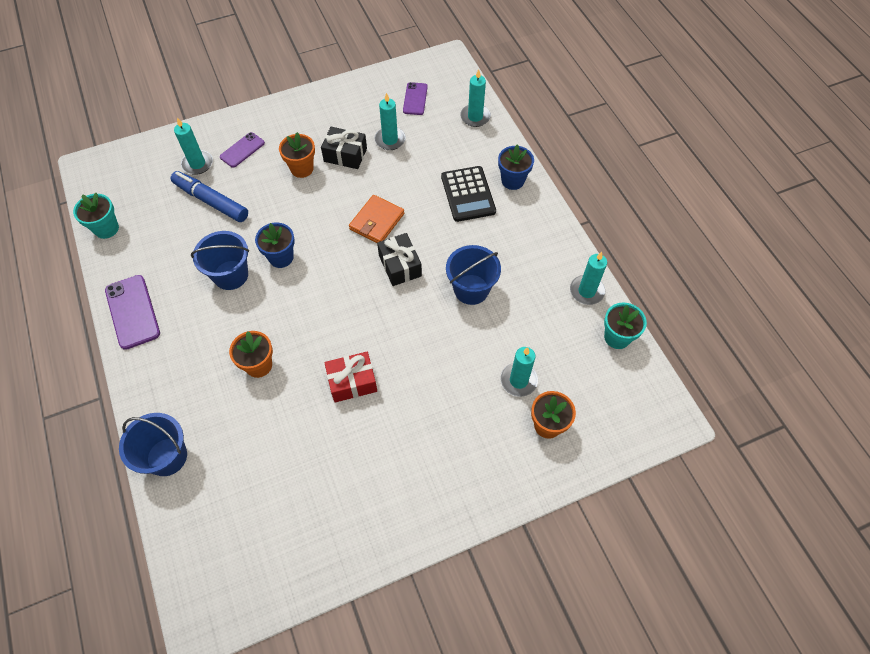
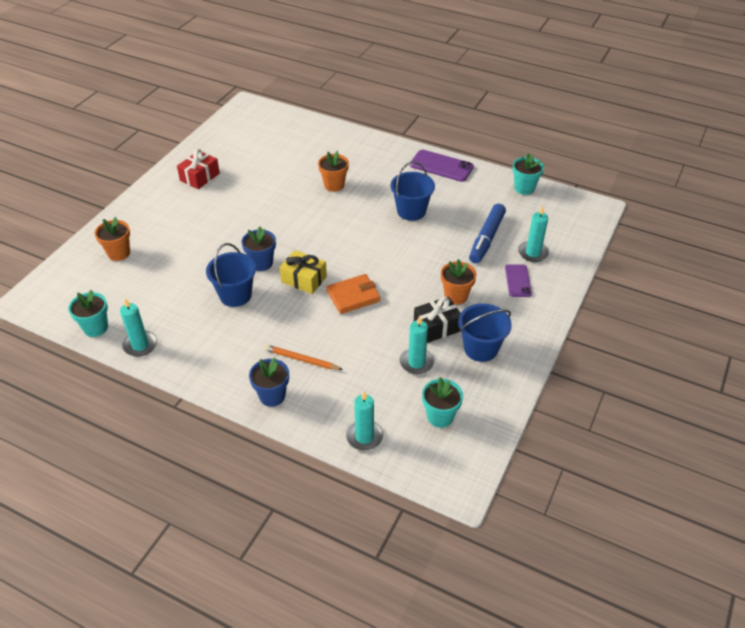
camera: 140 degrees right, 15 degrees down
blue bucket [119,413,187,476] -> blue bucket moved to [458,303,512,362]
blue marker [171,171,248,222] -> blue marker turned 120 degrees clockwise [469,204,506,263]
blue flower pot [255,222,295,268] -> blue flower pot moved to [241,226,276,271]
red gift [324,352,377,402] -> red gift moved to [177,149,220,189]
orange wallet [349,195,404,243] -> orange wallet turned 75 degrees clockwise [326,274,380,314]
black gift [377,233,422,286] -> yellow gift [280,250,327,294]
purple phone [403,82,428,115] -> turquoise flower pot [422,377,463,428]
black calculator [441,166,496,222] -> orange pencil [264,345,343,370]
turquoise candle [500,347,538,397] -> none

